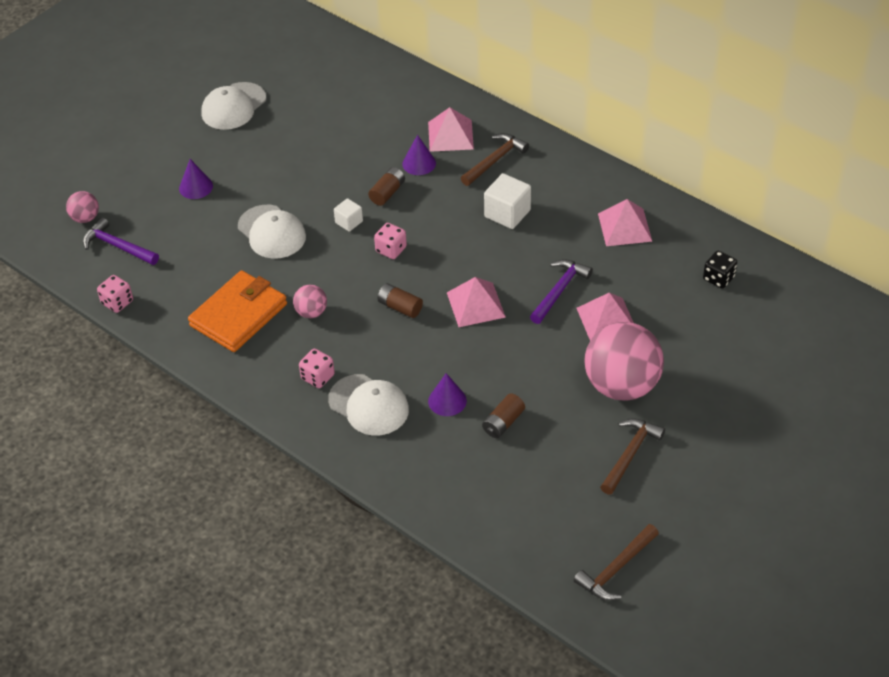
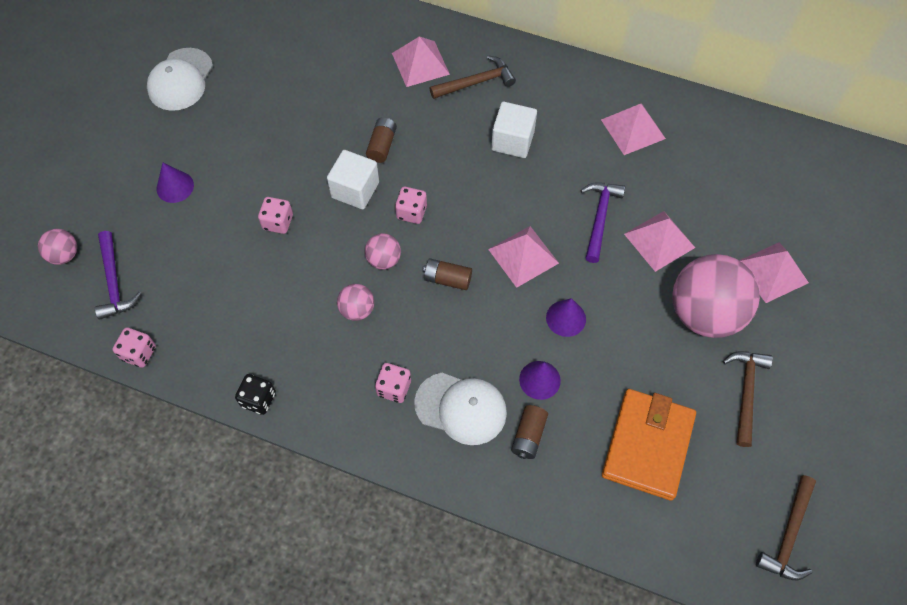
camera: 20 degrees left, 15 degrees up
purple hammer [83,217,159,265] -> purple hammer turned 120 degrees counterclockwise [95,231,141,320]
orange wallet [188,270,287,352] -> orange wallet moved to [602,389,696,501]
white cap [238,205,306,259] -> pink dice [258,197,293,234]
white cube [334,198,363,232] -> white cube [327,150,379,209], size x1.69
purple cone [402,135,436,175] -> purple cone moved to [546,298,586,337]
brown hammer [461,133,529,186] -> brown hammer turned 45 degrees clockwise [430,55,516,99]
brown battery [482,393,525,438] -> brown battery moved to [511,405,548,459]
black dice [703,251,737,289] -> black dice moved to [235,374,276,415]
none -> pink ball [365,233,401,270]
none -> pink pyramid [739,243,809,303]

